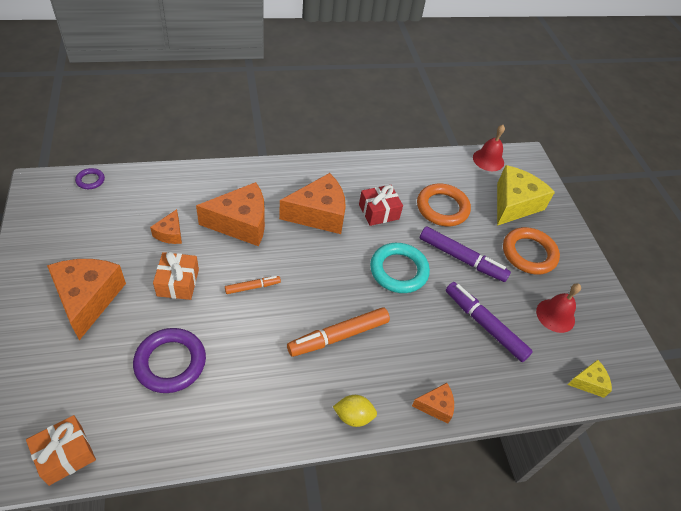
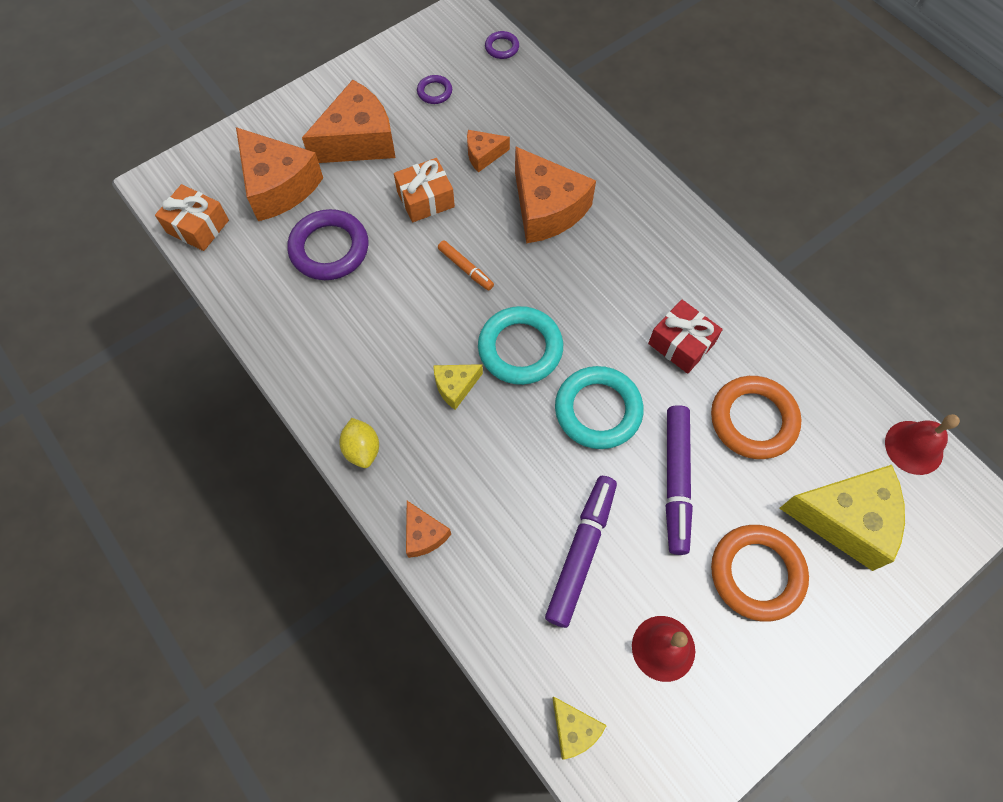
camera: 70 degrees right, 15 degrees up
orange cheese [279,173,346,234] -> orange cheese moved to [236,127,323,221]
orange marker [287,308,390,357] -> yellow cheese [433,364,483,410]
none -> purple ring [417,75,452,104]
none -> turquoise ring [478,306,563,385]

